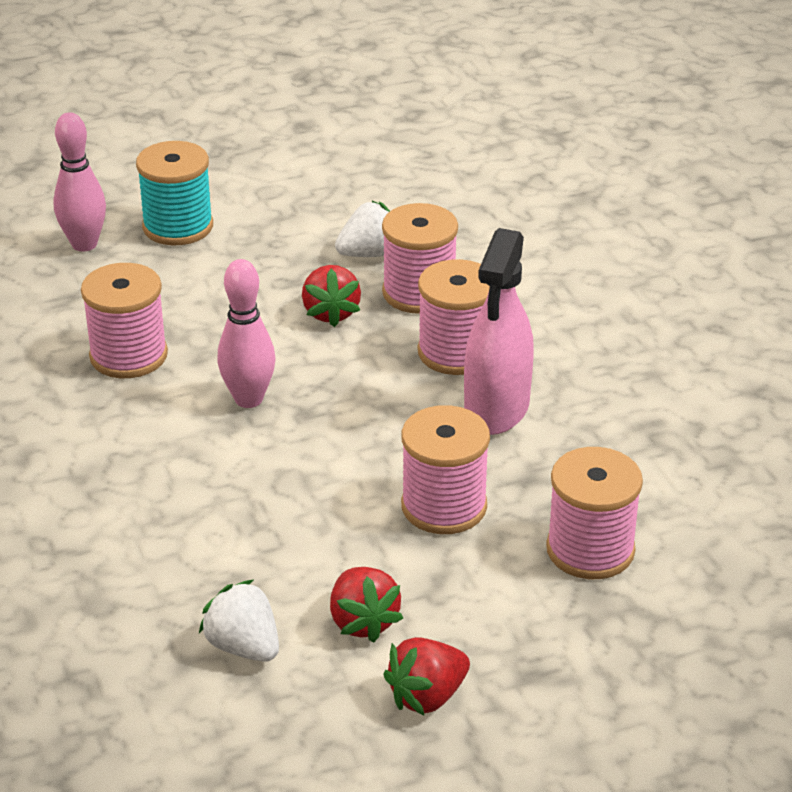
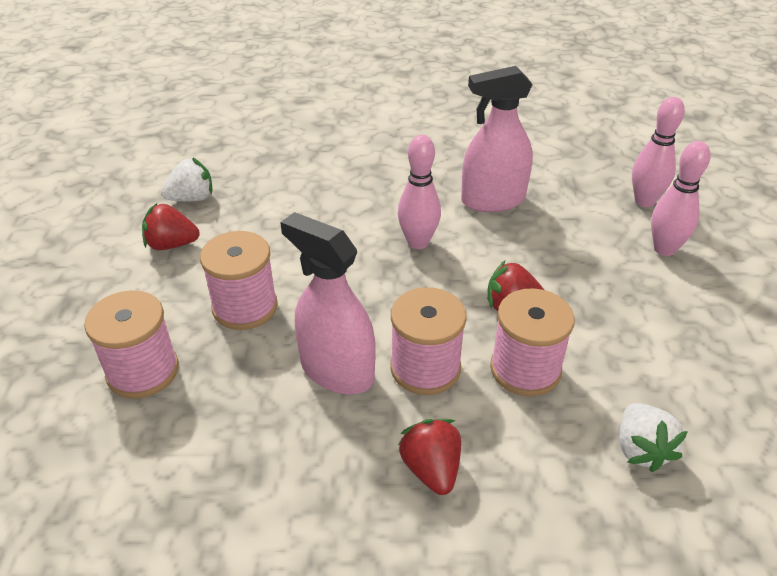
camera: 110 degrees right, 5 degrees up
pink spool [81,263,168,378] -> pink spray bottle [461,66,533,212]
turquoise spool [136,141,213,246] -> pink bowling pin [651,141,711,256]
white strawberry [335,200,390,257] -> white strawberry moved to [620,403,688,472]
red strawberry [384,637,470,716] -> red strawberry moved to [398,419,461,495]

